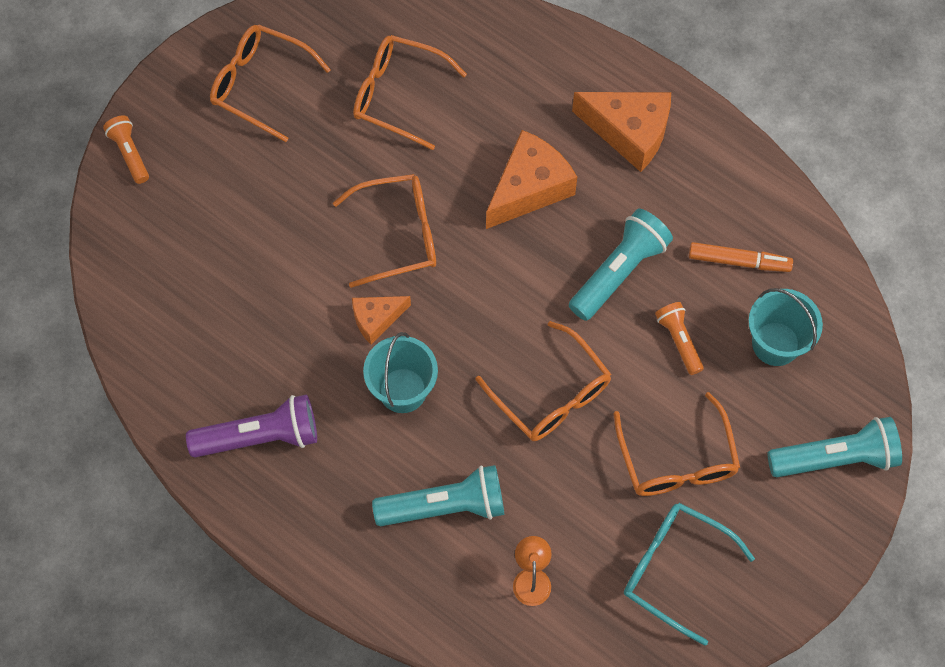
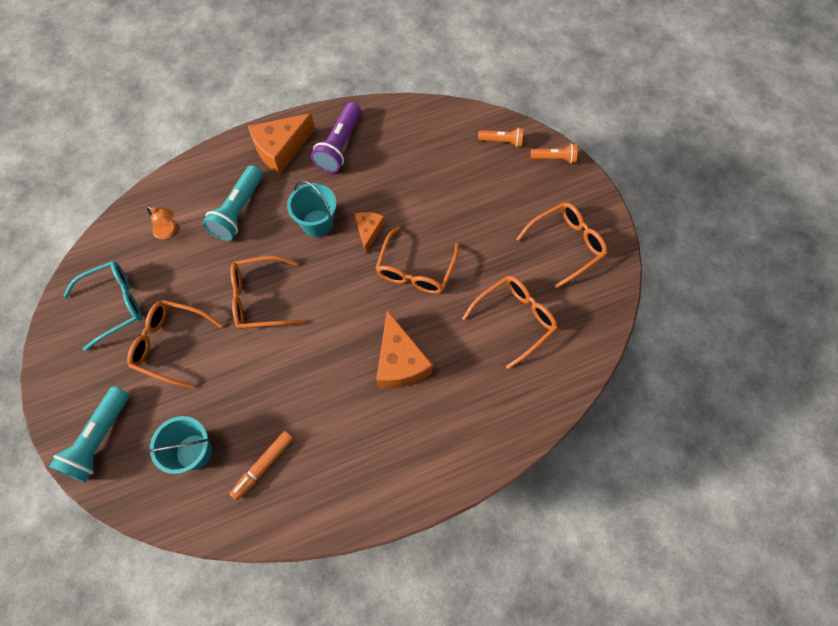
camera: 120 degrees right, 0 degrees up
turquoise flashlight [569,209,673,321] -> none
orange cheese [572,92,671,172] -> orange cheese moved to [248,113,315,174]
orange flashlight [655,302,704,375] -> orange flashlight moved to [478,127,524,147]

